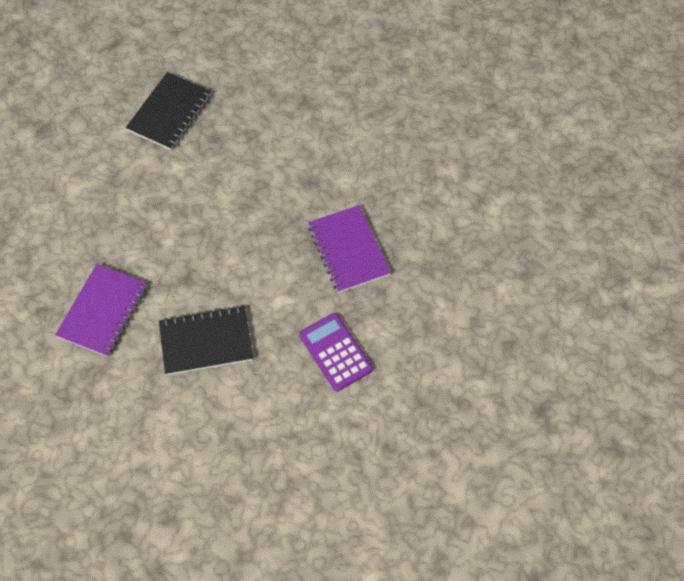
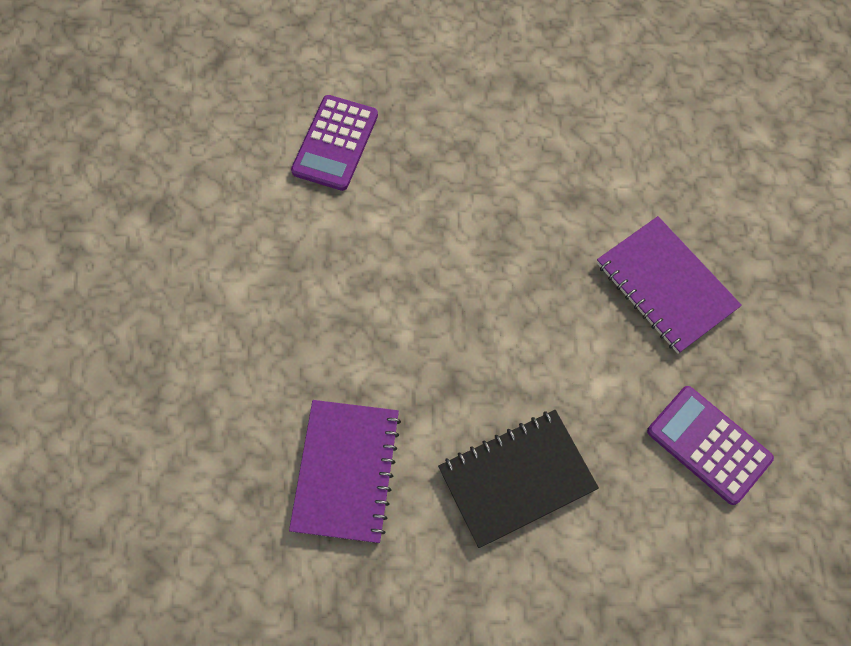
camera: 15 degrees left, 5 degrees up
black notebook [126,72,211,150] -> purple calculator [291,95,378,191]

